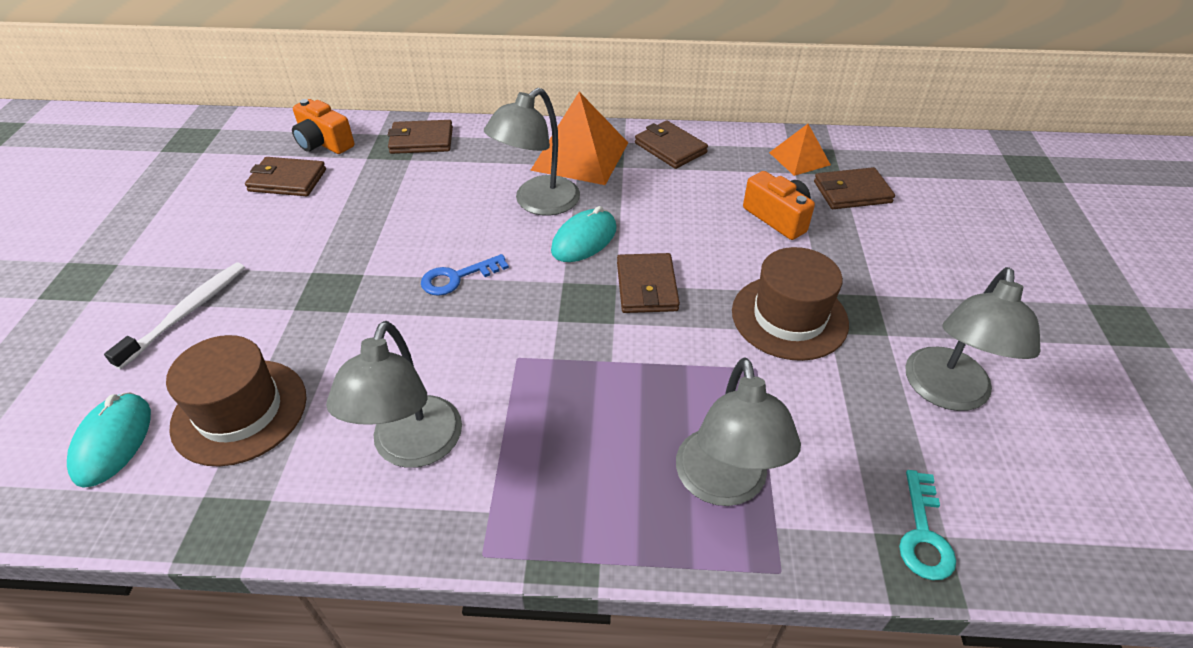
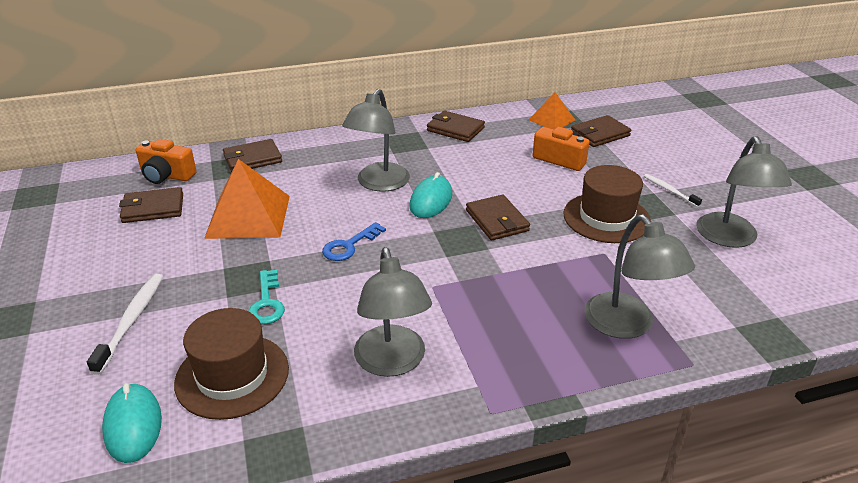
camera: 20 degrees left, 10 degrees down
orange pyramid [530,92,628,185] -> orange pyramid moved to [204,159,290,239]
turquoise key [899,470,956,580] -> turquoise key moved to [248,270,285,324]
none -> white toothbrush [644,174,702,207]

